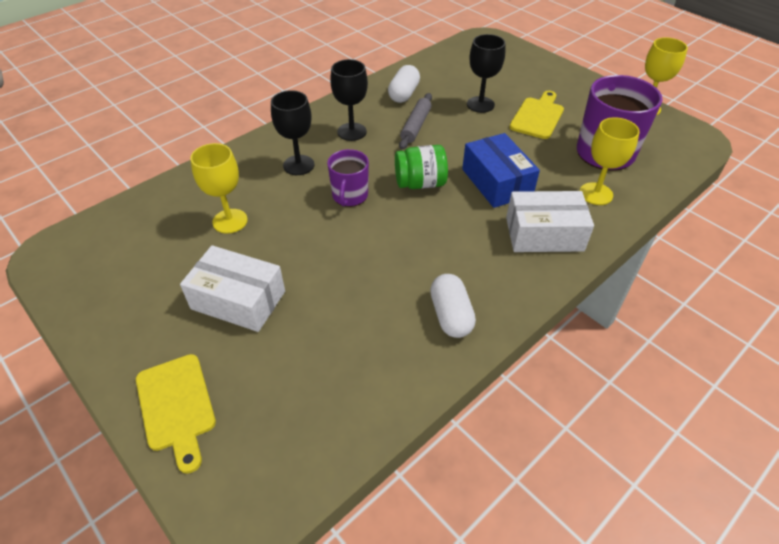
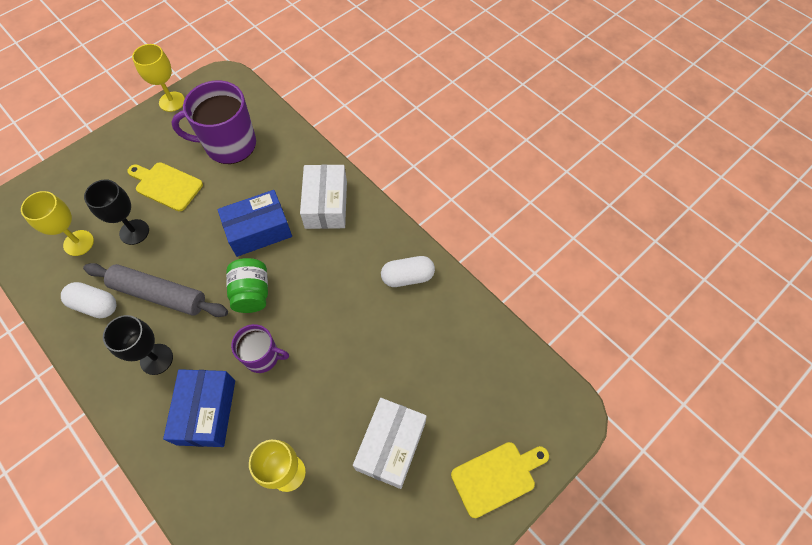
camera: 90 degrees left, 15 degrees up
black goblet [271,90,314,175] -> blue box [163,369,235,447]
grey rolling pin [399,93,432,150] -> grey rolling pin [83,263,228,317], size x1.54
yellow goblet [580,117,640,205] -> yellow goblet moved to [21,191,94,256]

